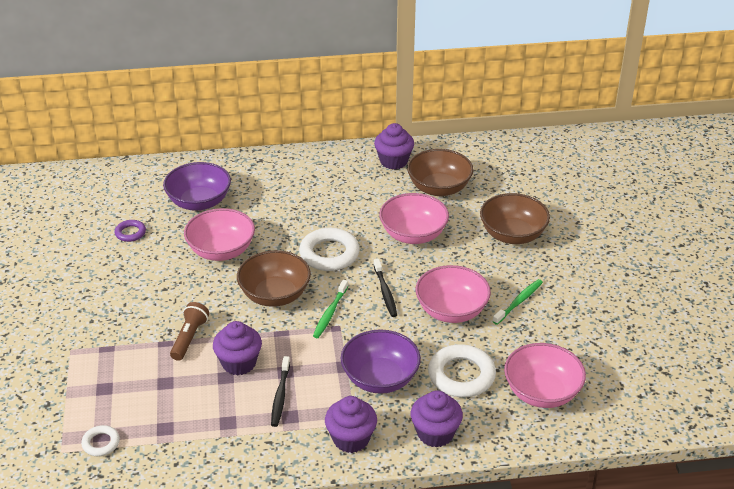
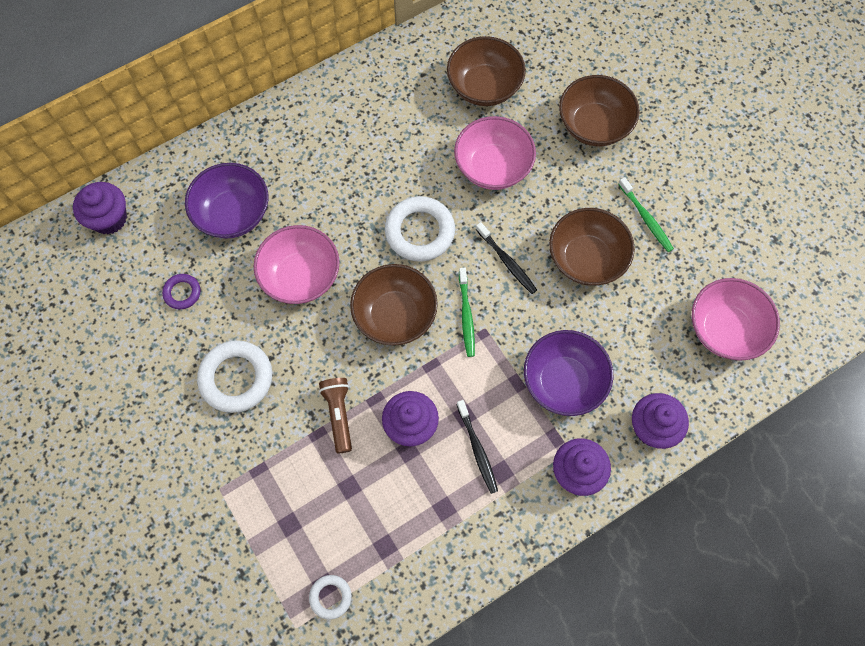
camera: 25 degrees left, 30 degrees up
purple cupcake [374,123,414,170] -> purple cupcake moved to [73,182,127,235]
pink bowl [416,265,491,323] -> brown bowl [549,208,635,286]
white ring [428,344,496,397] -> white ring moved to [197,340,272,413]
green toothbrush [493,279,543,325] -> green toothbrush turned 135 degrees clockwise [618,177,674,252]

